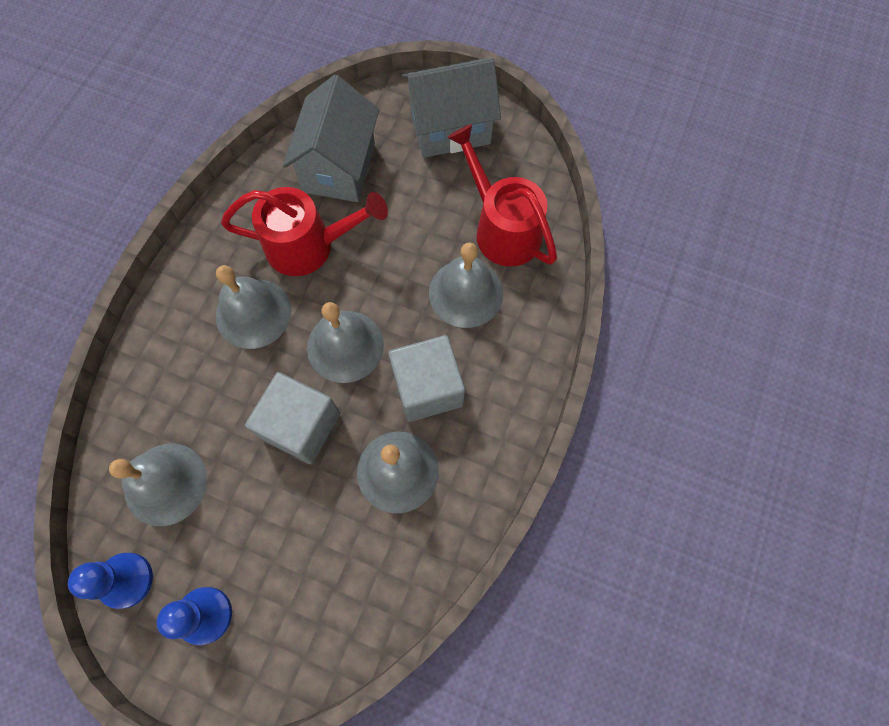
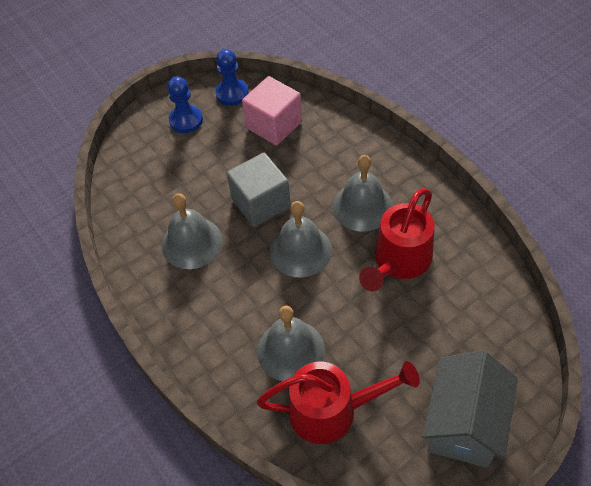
camera: 125 degrees right, 15 degrees down
grey bell [109,444,207,526] -> pink cube [242,76,302,146]
grey house [283,75,379,202] -> none
grey cube [388,335,465,422] -> none

